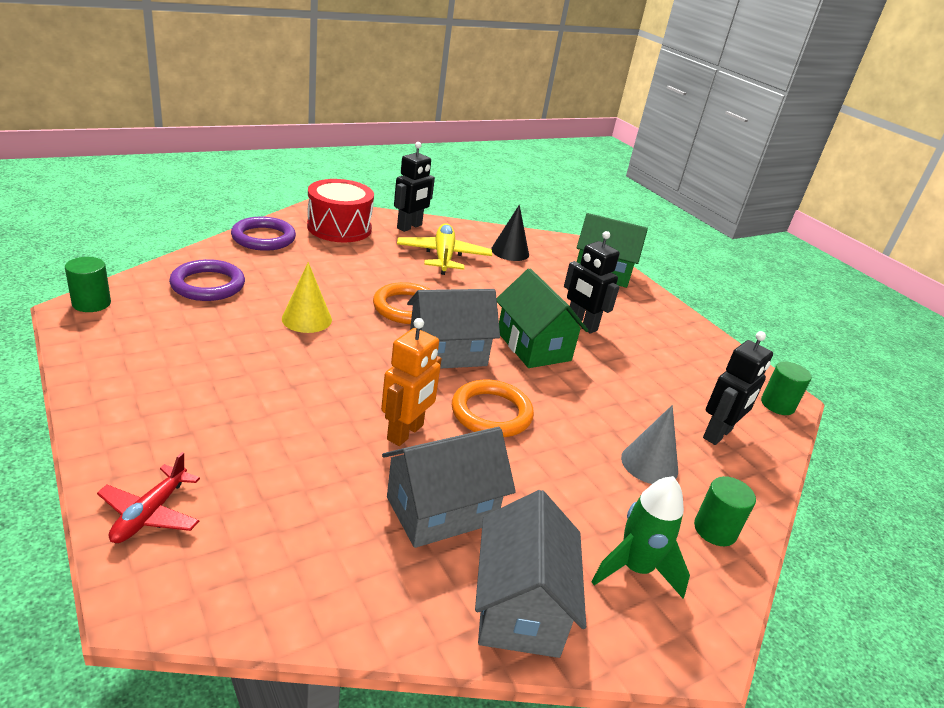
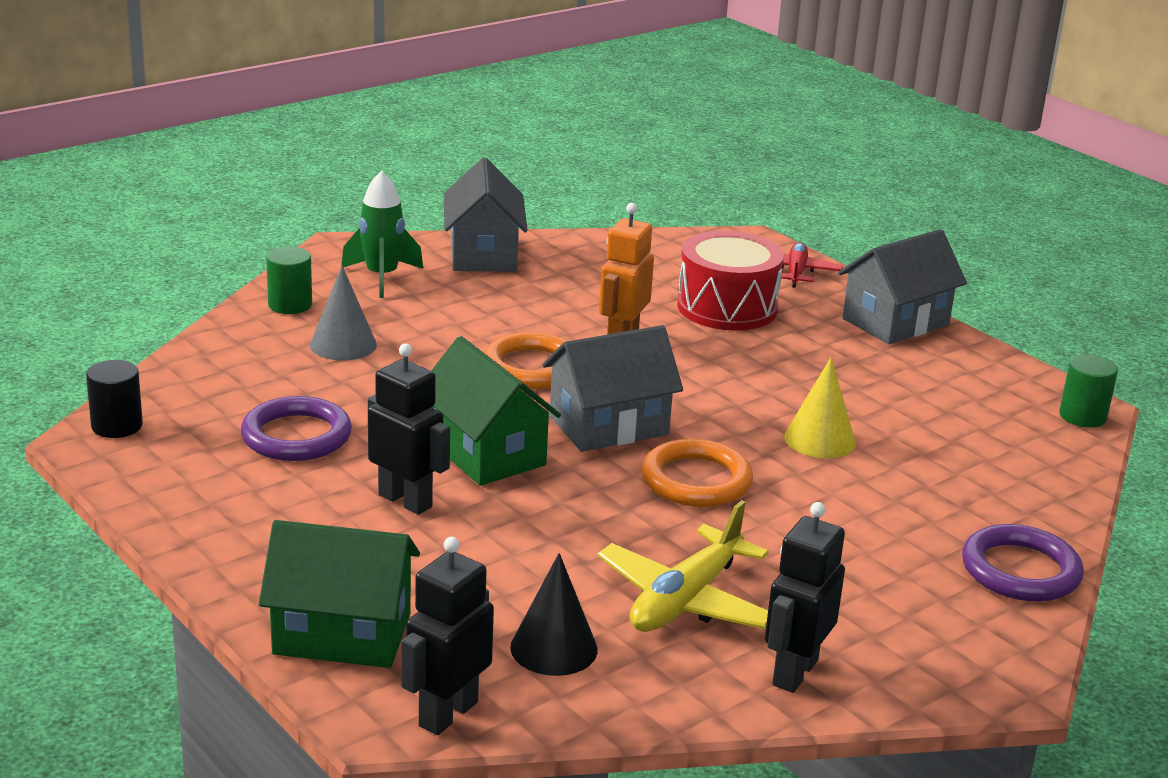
camera: 175 degrees right, 5 degrees down
purple ring [169,259,245,301] -> purple ring moved to [241,396,352,461]
red drum [307,179,374,242] -> red drum moved to [677,231,784,330]
grey house [382,427,516,548] -> grey house moved to [838,229,967,344]
yellow plane [397,223,492,275] -> yellow plane turned 45 degrees clockwise [598,500,769,632]
black robot [703,331,773,445] -> black robot moved to [401,537,494,735]
green cylinder [761,361,812,415] -> black cylinder [86,360,143,438]

